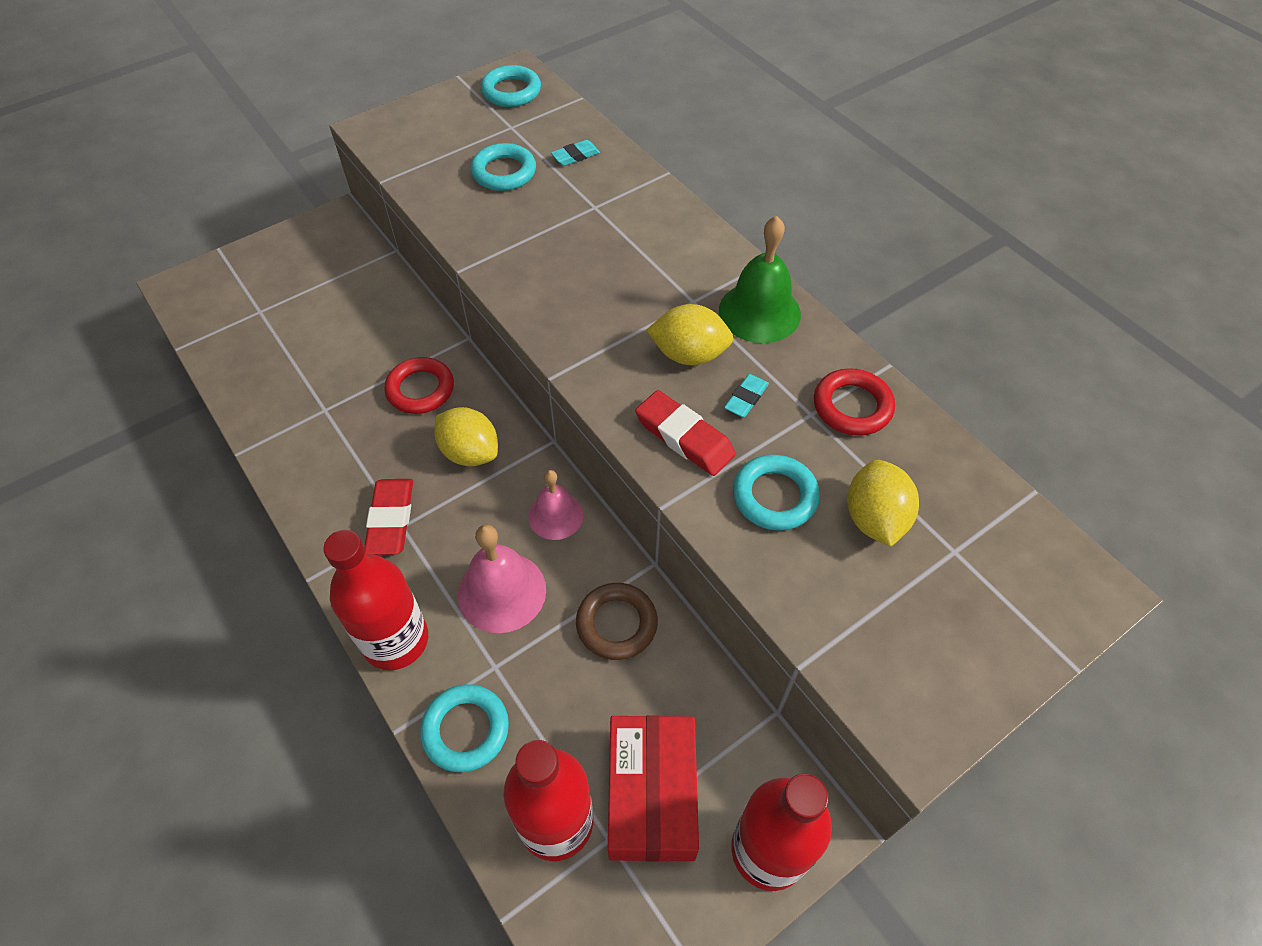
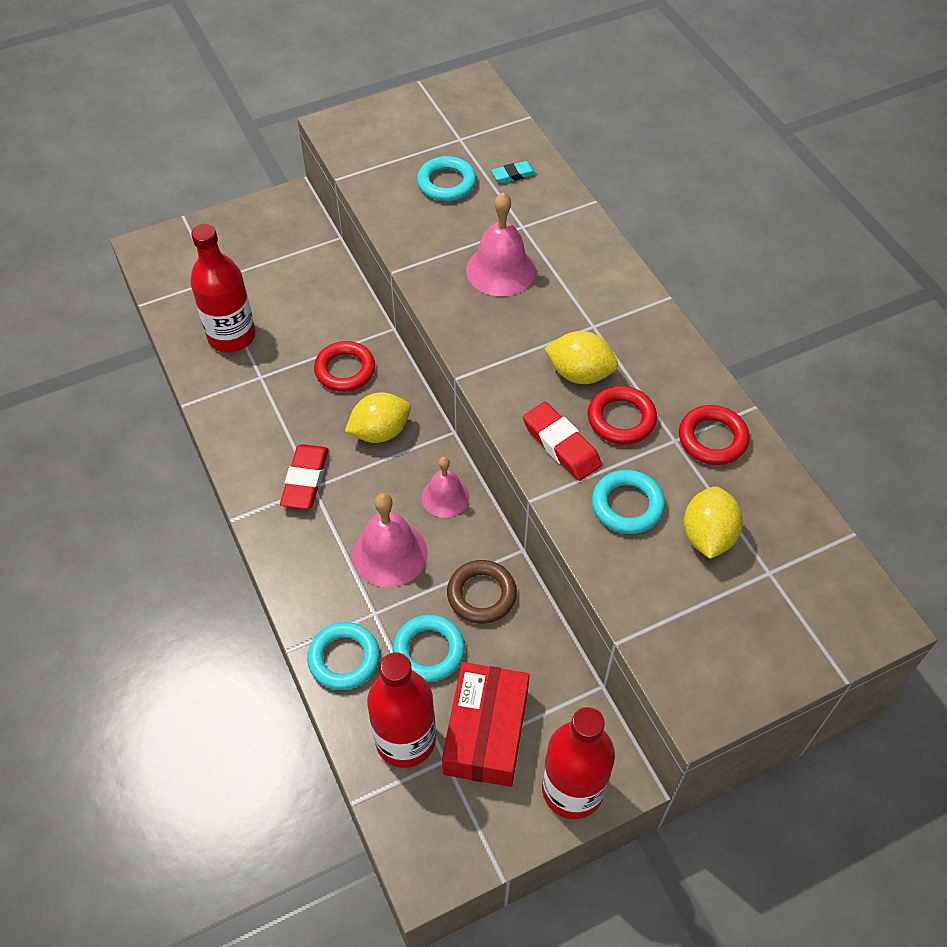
camera: 10 degrees right, 0 degrees up
red bottle [323,530,428,670] -> red bottle moved to [190,224,256,353]
yellow lemon [434,407,498,466] -> yellow lemon turned 75 degrees counterclockwise [345,392,411,443]
turquoise ring [481,65,541,107] -> turquoise ring moved to [393,615,465,682]
green bell [719,216,801,343] -> none
turquoise eraser [724,374,769,417] -> red ring [588,386,657,445]
none -> pink bell [466,192,536,296]

